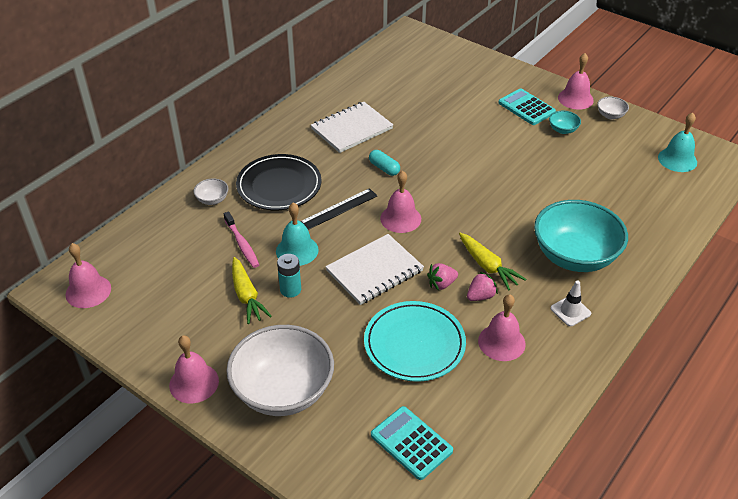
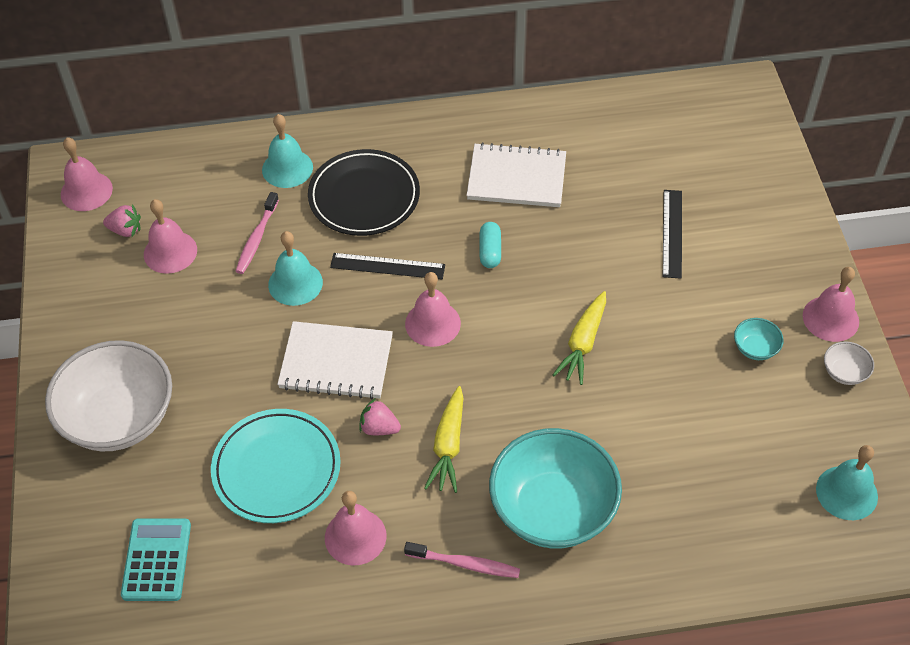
camera: 45 degrees right, 10 degrees up
pink bell [169,335,219,403] -> pink bell moved to [144,199,197,274]
white bowl [194,178,228,205] -> turquoise bell [262,114,313,188]
yellow carrot [232,257,272,324] -> yellow carrot moved to [553,291,606,385]
turquoise battery [277,254,301,298] -> none
pink strawberry [467,272,498,301] -> pink strawberry moved to [103,204,141,237]
turquoise calculator [499,88,556,125] -> none
white traffic cone [550,281,591,326] -> pink toothbrush [404,542,520,578]
none -> black ruler [663,190,682,279]

